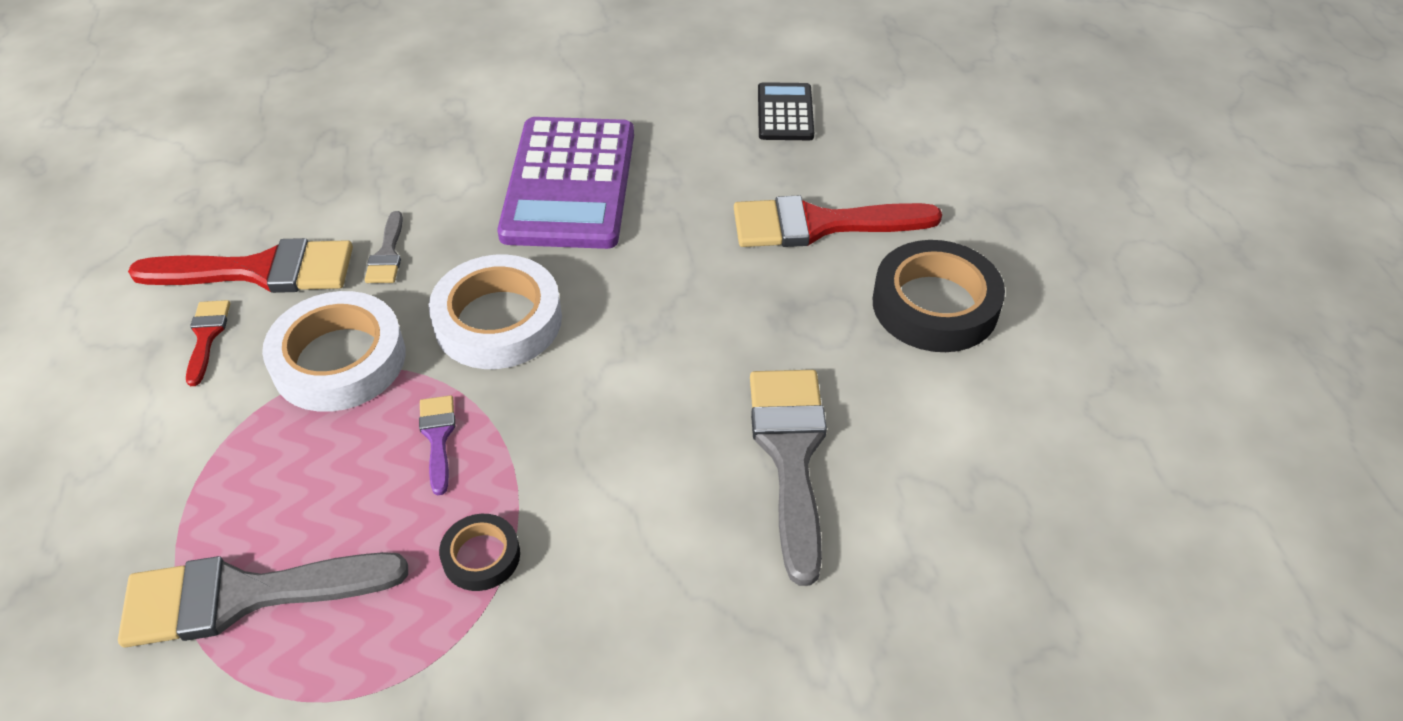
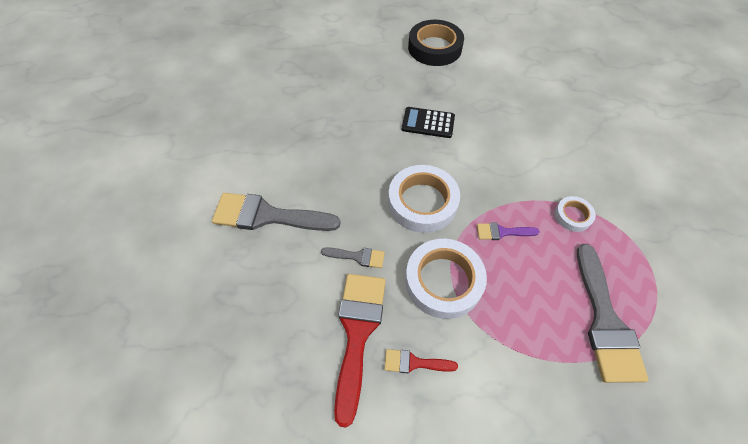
camera: 80 degrees left, 10 degrees up
black tape [439,514,520,591] -> white tape [555,196,596,232]
purple calculator [497,117,634,249] -> none
red brush [734,195,942,247] -> none
grey brush [750,370,827,586] -> grey brush moved to [212,193,341,231]
black calculator [758,82,814,140] -> black calculator moved to [402,107,455,138]

